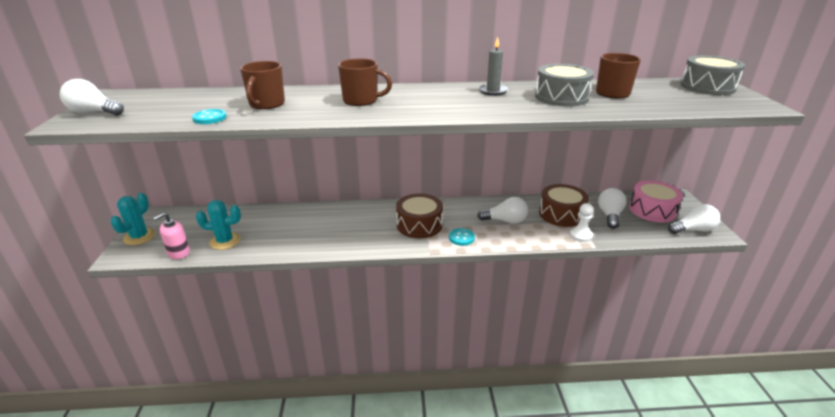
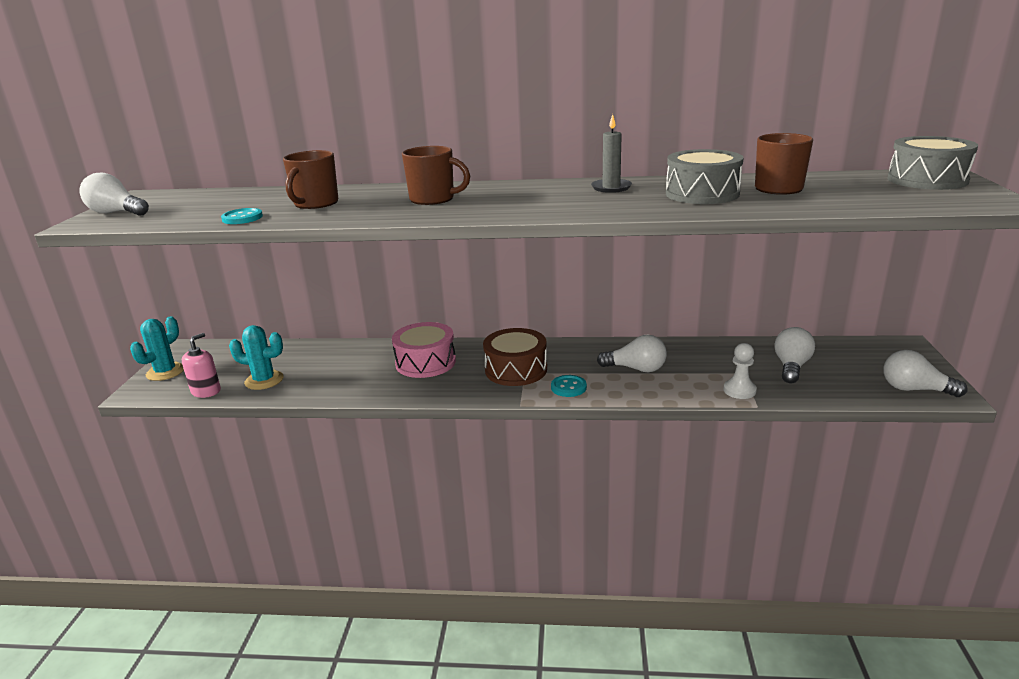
camera: 10 degrees right, 5 degrees down
pink soap dispenser [153,213,190,259] -> pink soap dispenser turned 150 degrees clockwise [182,333,221,398]
brown drum [539,184,589,227] -> none
pink drum [629,180,683,222] -> pink drum moved to [392,322,456,378]
white light bulb [668,204,720,234] -> white light bulb turned 150 degrees counterclockwise [884,350,968,397]

